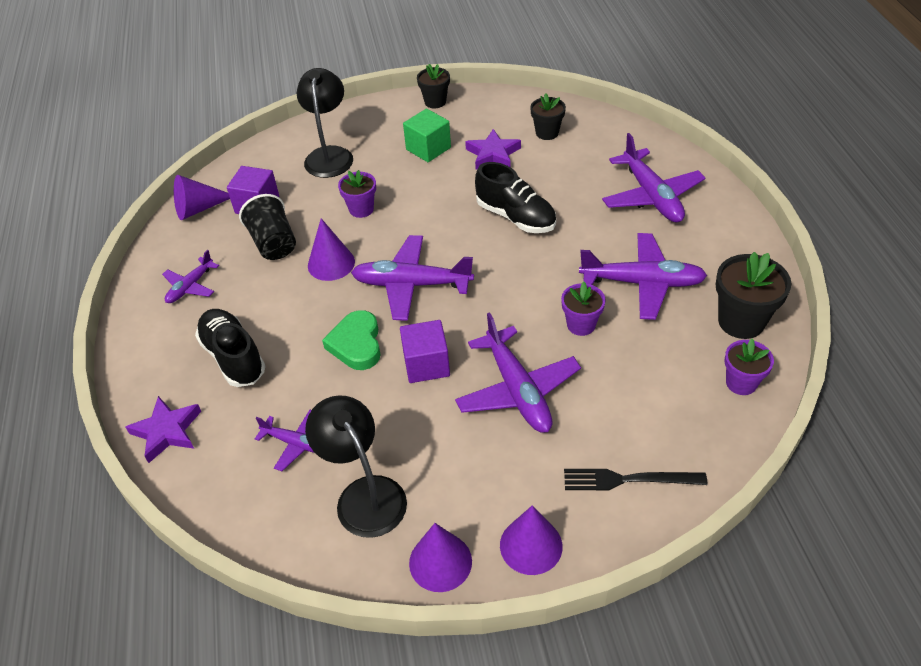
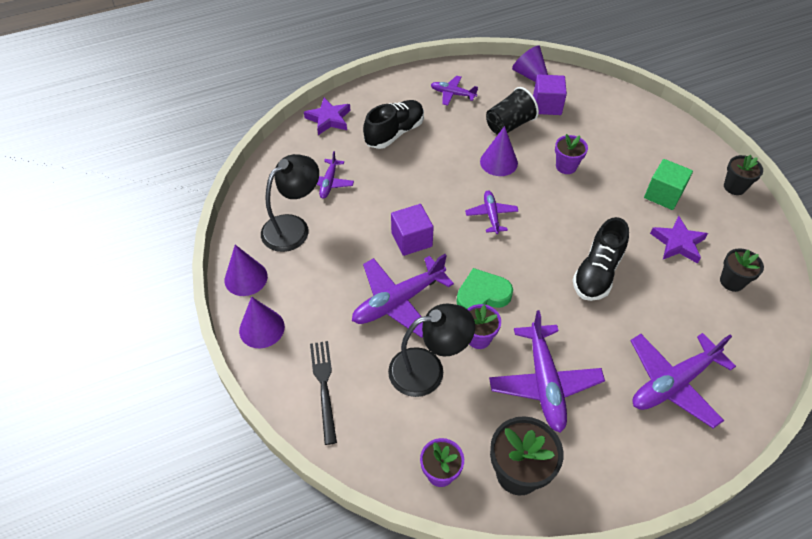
camera: 75 degrees right, 5 degrees up
black lamp [297,68,353,178] -> black lamp moved to [388,303,475,397]
green heart [322,310,381,370] -> green heart moved to [456,268,513,309]
purple plane [351,235,474,321] -> purple plane [465,191,518,234], size x0.55

